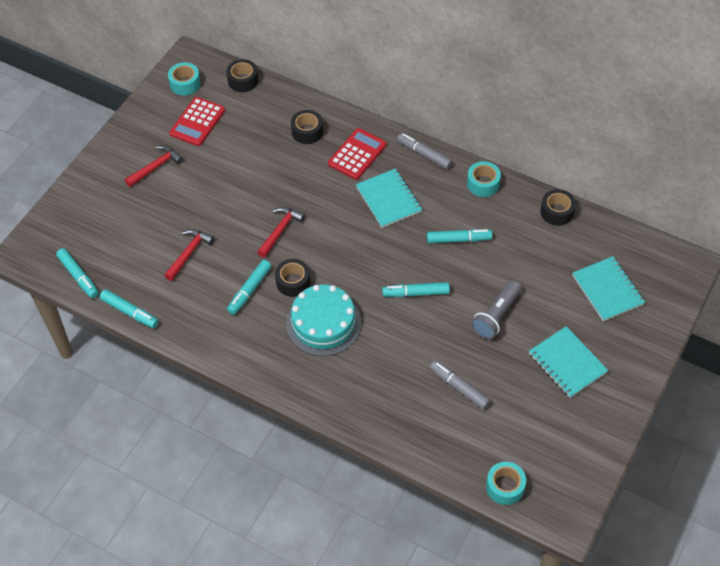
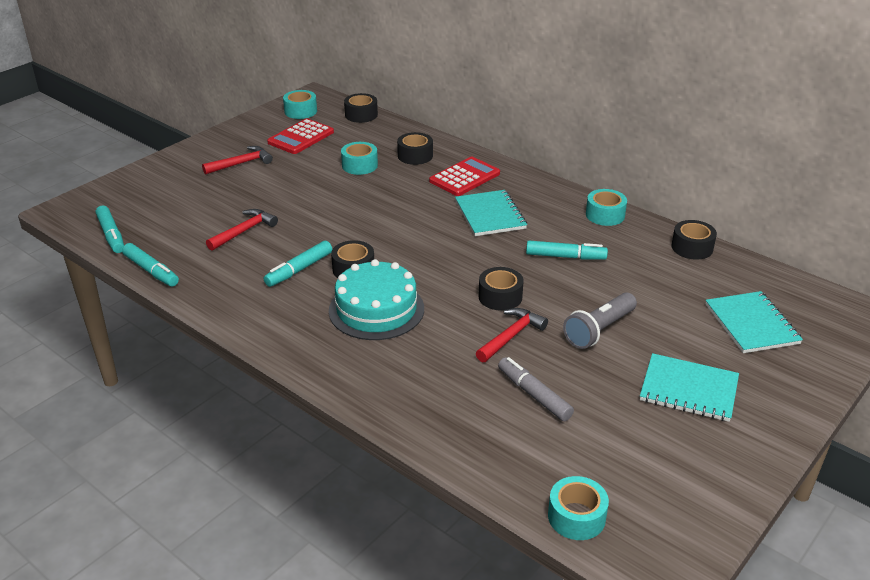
camera: 10 degrees right, 20 degrees down
red hammer [257,207,305,258] -> red hammer moved to [476,308,548,362]
turquoise marker [382,282,450,297] -> black tape [478,267,524,311]
grey marker [397,133,453,169] -> none
turquoise notebook [529,326,608,398] -> turquoise notebook turned 45 degrees counterclockwise [640,353,739,422]
none -> turquoise tape [341,142,378,175]

